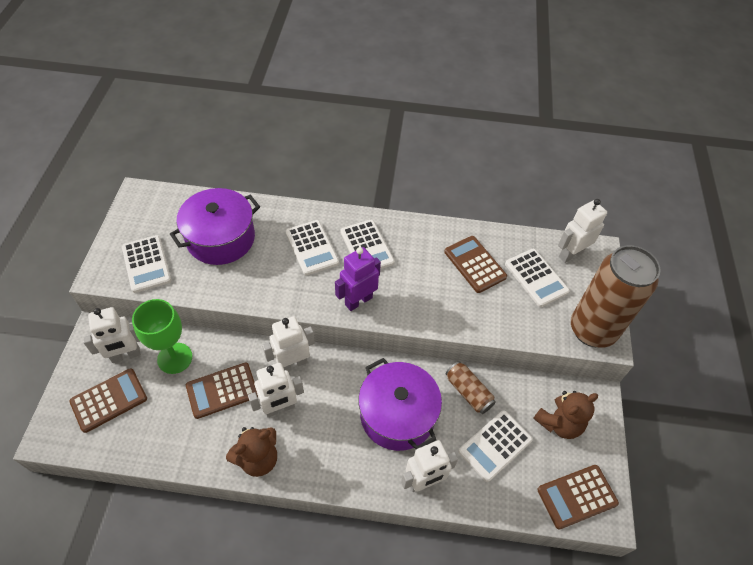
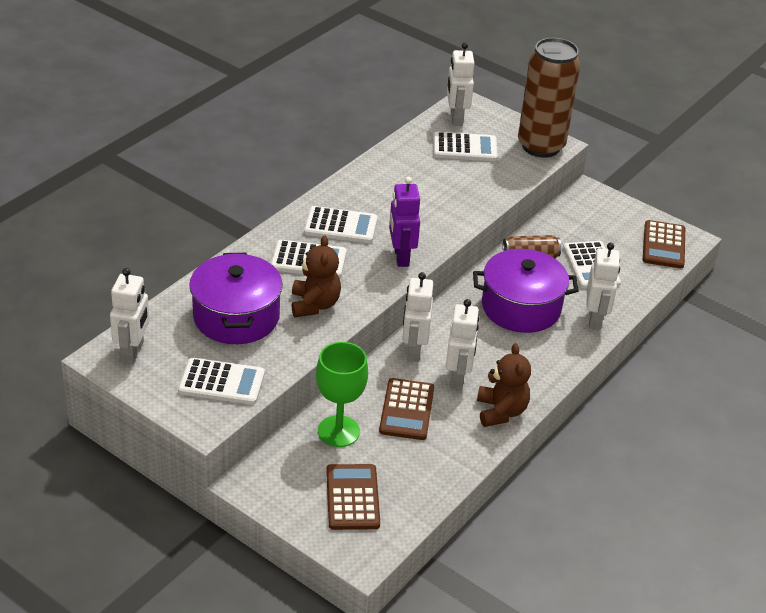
camera: 60 degrees left, 15 degrees down
white robot [83,307,141,363] -> white robot moved to [110,268,150,364]
brown calculator [444,236,507,293] -> none
brown teddy bear [533,391,598,439] -> brown teddy bear moved to [291,235,341,317]

